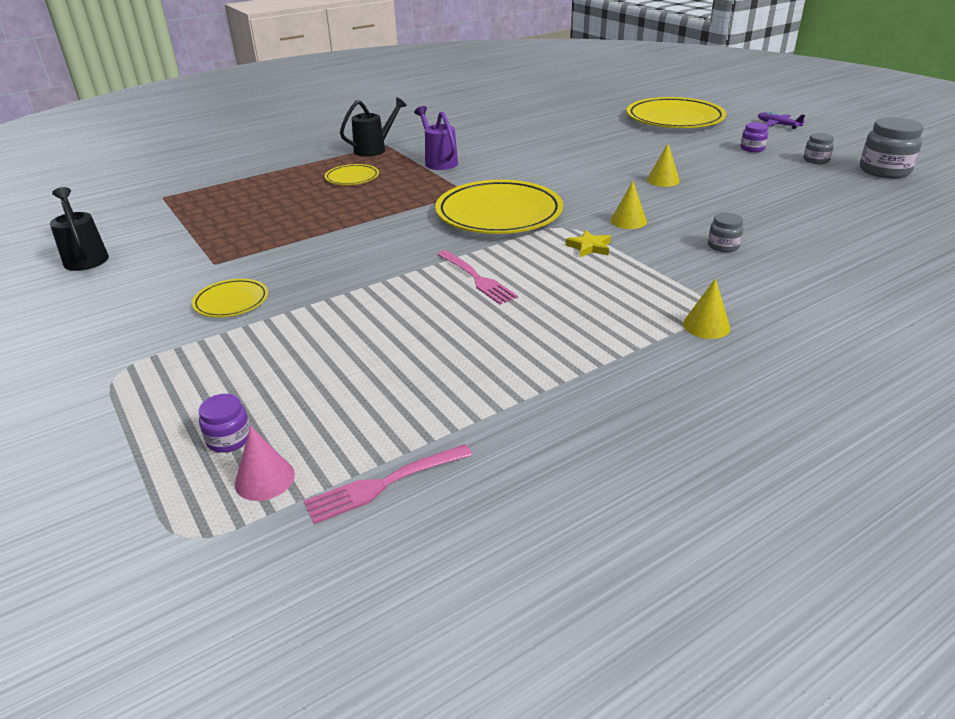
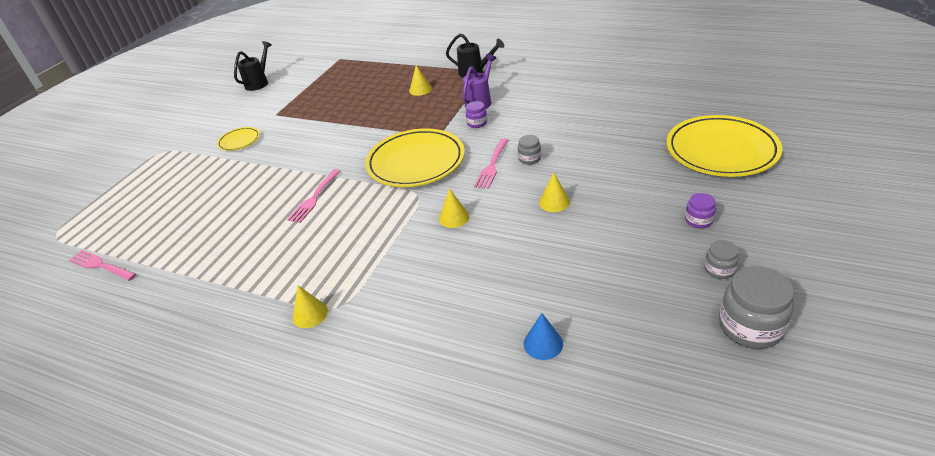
camera: 60 degrees right, 5 degrees up
purple jar [198,394,250,453] -> purple jar moved to [466,101,487,128]
pink cone [235,426,295,501] -> none
yellow plate [325,164,379,185] -> yellow cone [409,65,432,96]
yellow star [566,230,611,257] -> none
grey jar [708,213,744,252] -> grey jar moved to [518,135,541,165]
purple plane [758,112,805,129] -> none
none -> pink fork [474,138,509,189]
none -> blue cone [524,313,563,360]

